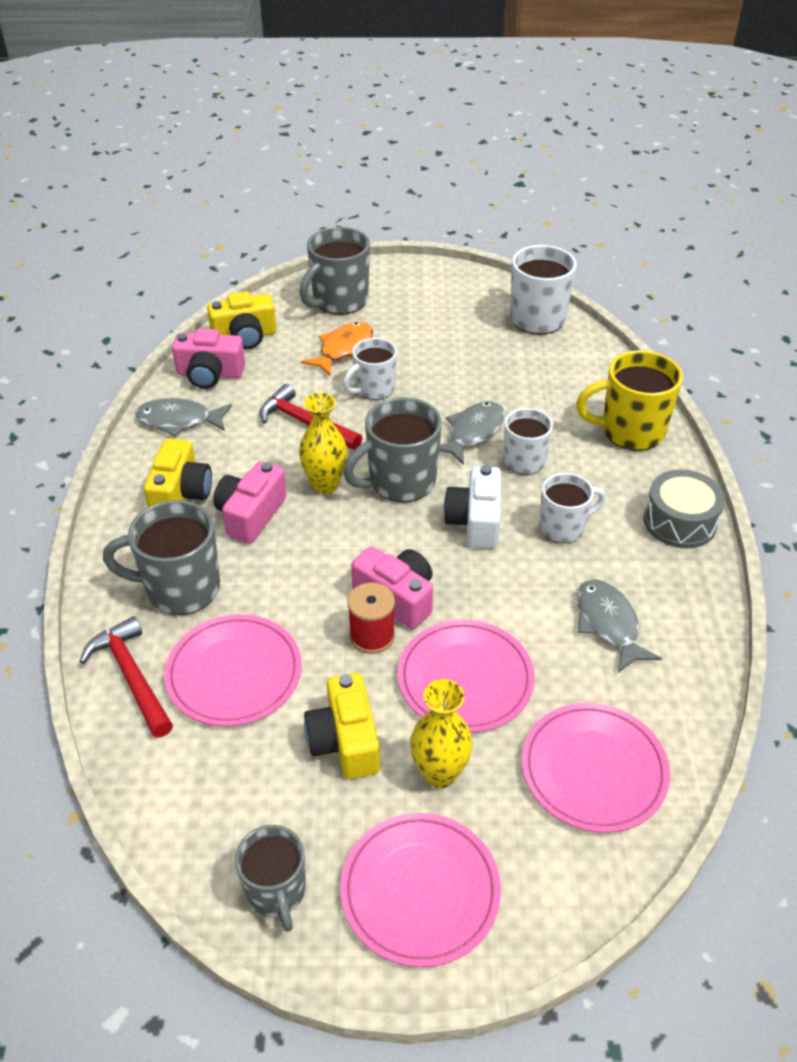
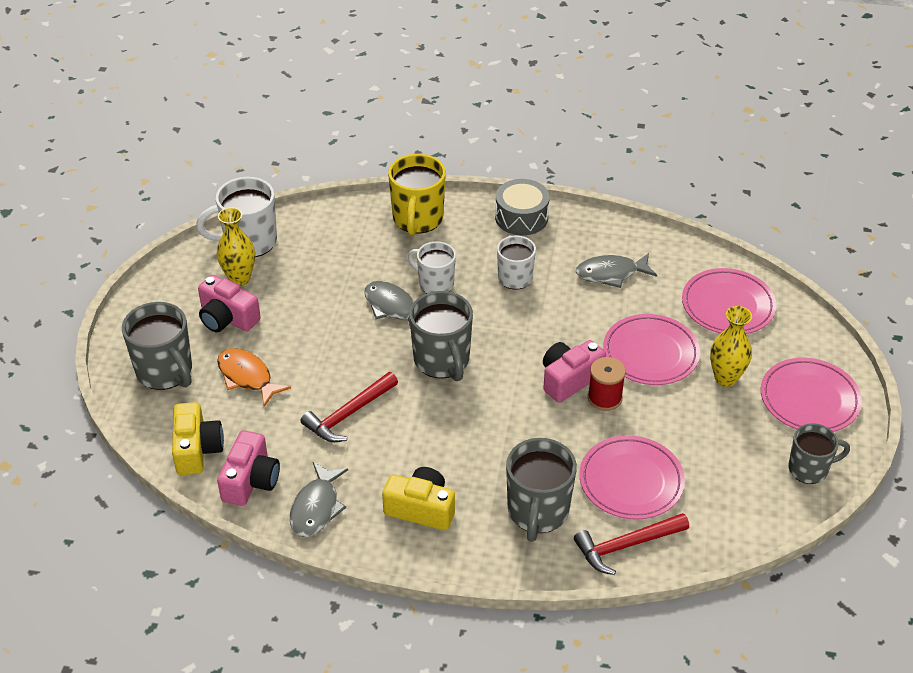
camera: 80 degrees left, 0 degrees up
pink camera [213,461,287,544] -> pink camera moved to [198,275,261,333]
yellow vase [299,393,348,494] -> yellow vase moved to [217,207,255,286]
yellow camera [304,673,380,779] -> none
white mug [343,338,397,400] -> none
white camera [444,465,501,548] -> none

